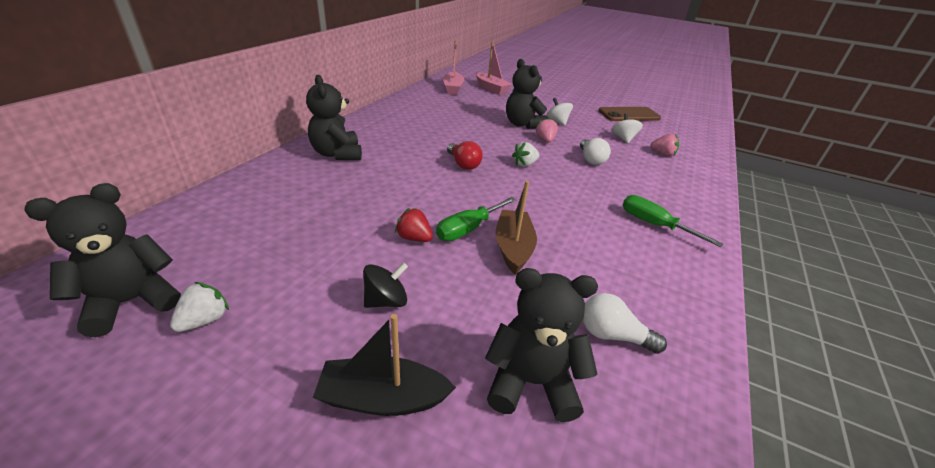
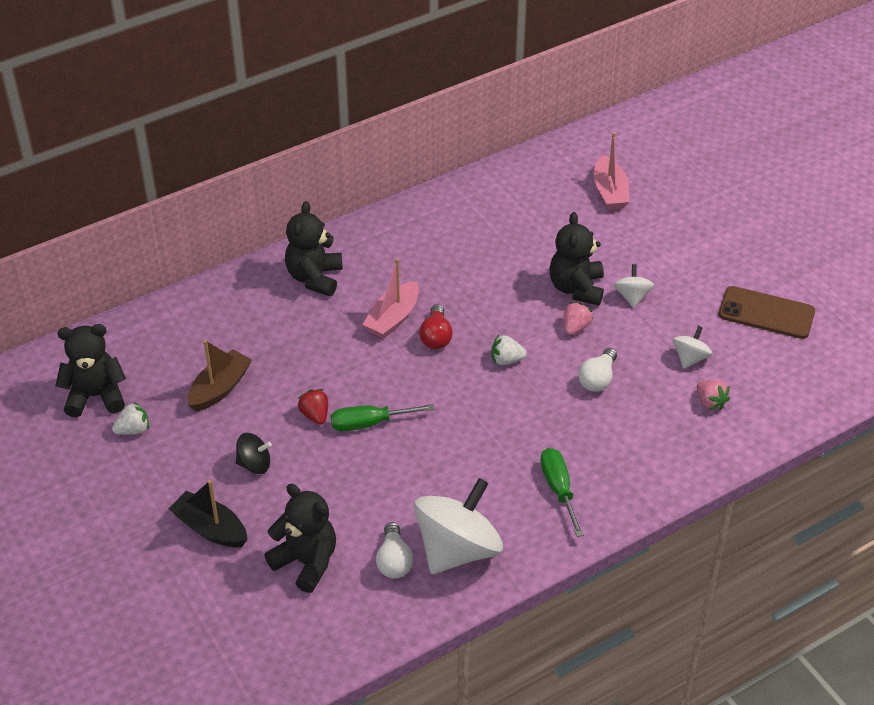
camera: 35 degrees right, 10 degrees up
pink boat [443,40,464,95] -> pink boat moved to [362,258,419,339]
brown boat [496,180,537,275] -> brown boat moved to [188,340,252,412]
white light bulb [583,293,667,354] -> white light bulb turned 150 degrees counterclockwise [376,522,414,578]
none -> white spinning top [414,478,503,574]

